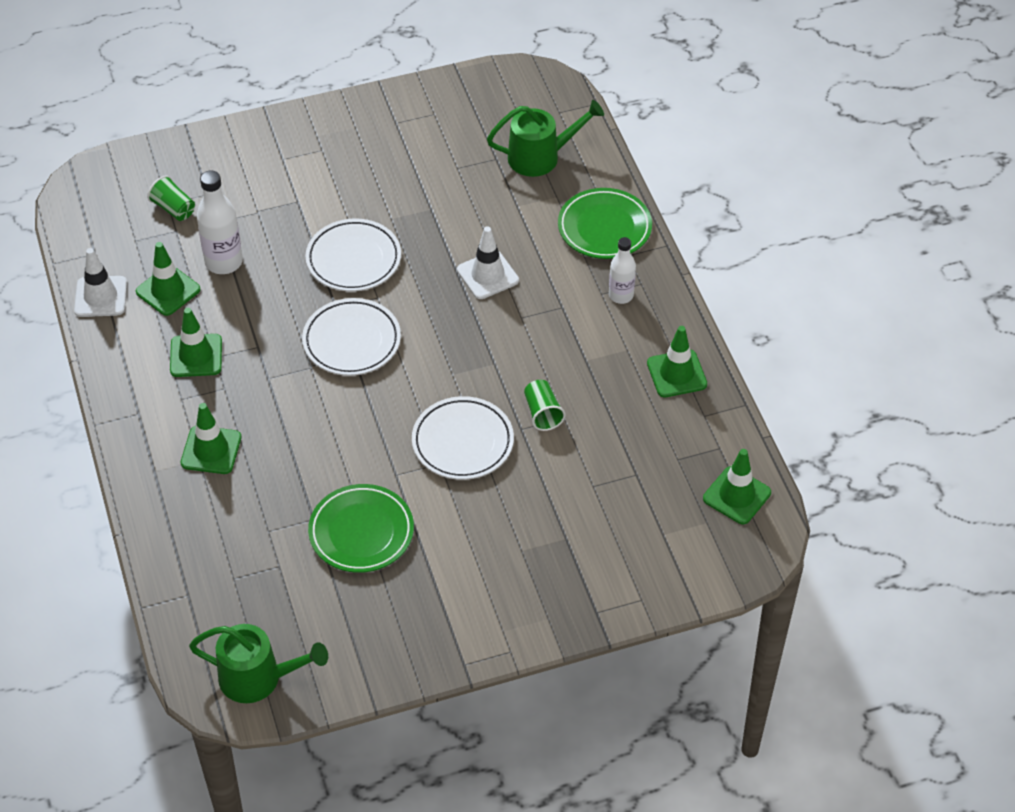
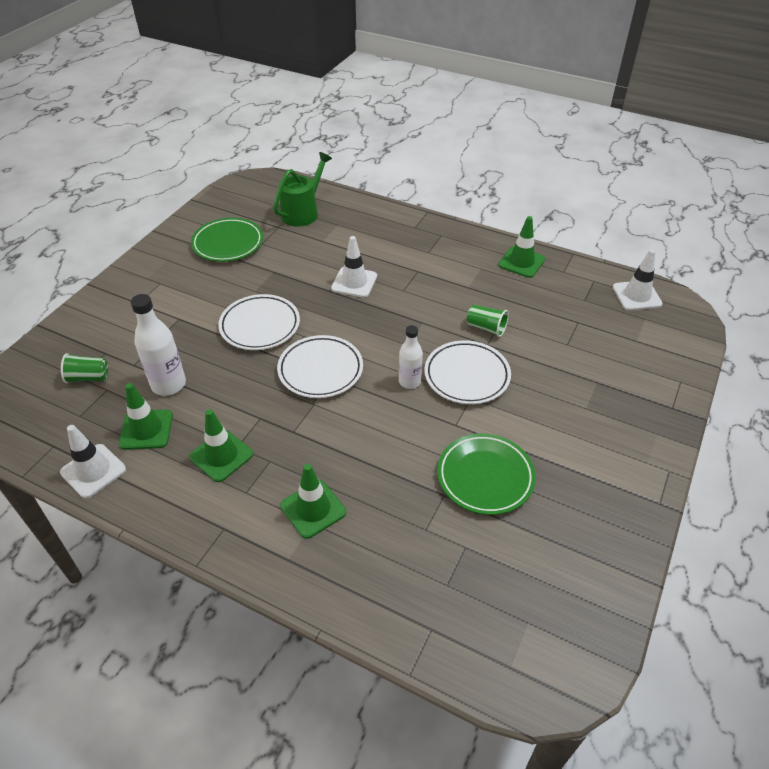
camera: 45 degrees left, 5 degrees down
green watering can [189,624,328,703] -> none
green plate [558,188,652,259] -> green plate moved to [191,218,263,262]
white bottle [609,237,636,304] -> white bottle moved to [399,325,423,389]
green traffic cone [703,449,771,524] -> white traffic cone [613,249,663,311]

